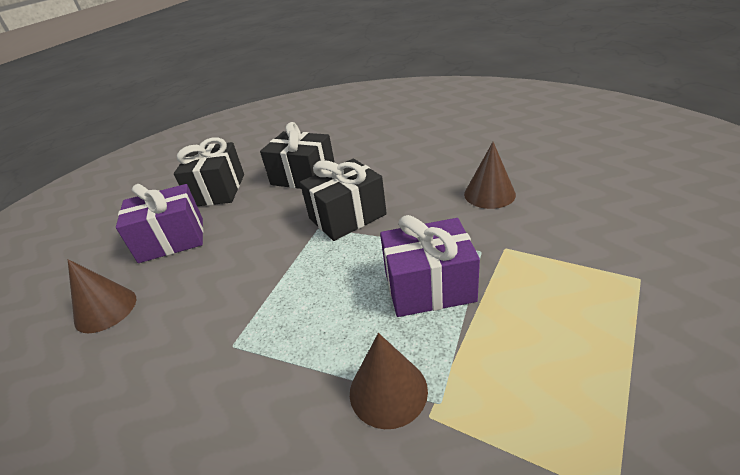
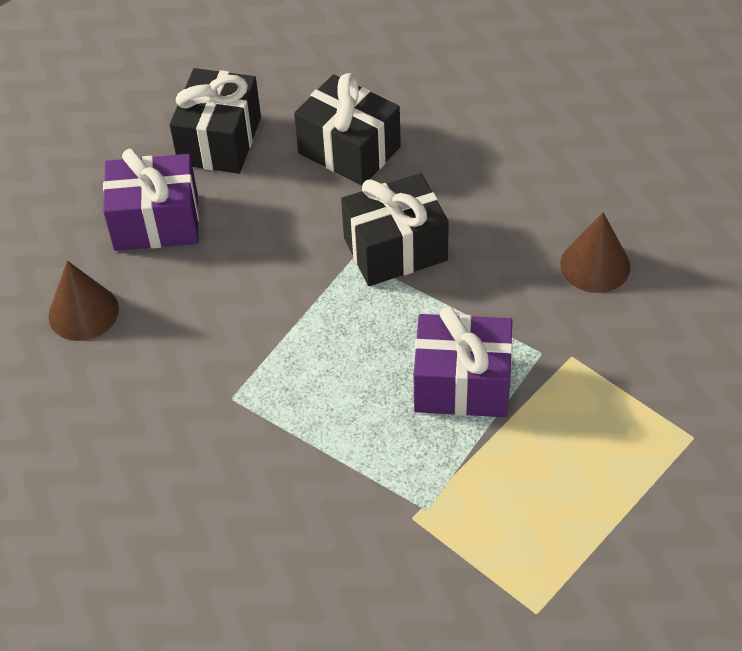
camera: 10 degrees right, 15 degrees up
brown cone [350,333,428,429] -> none

